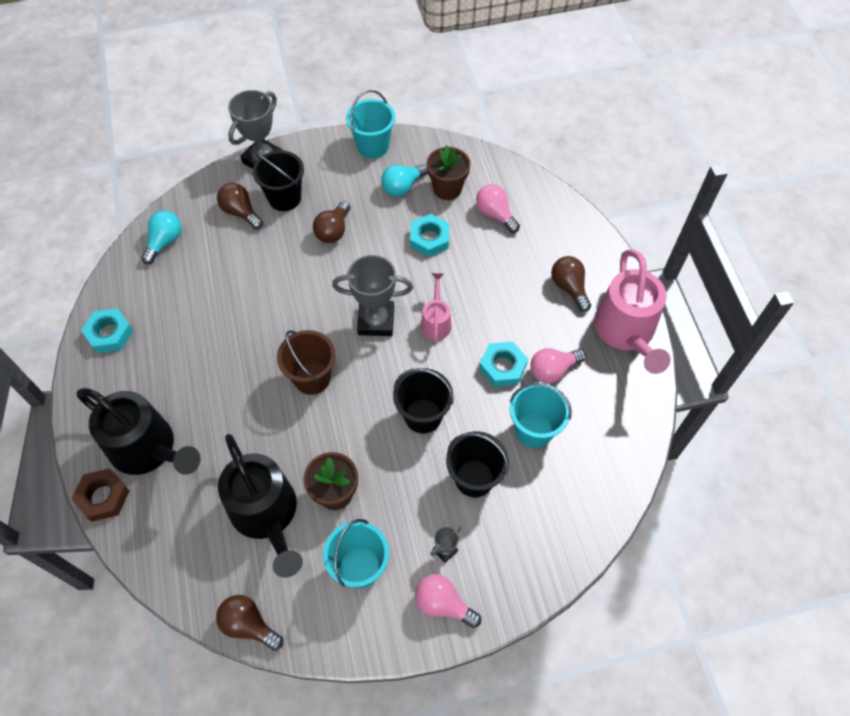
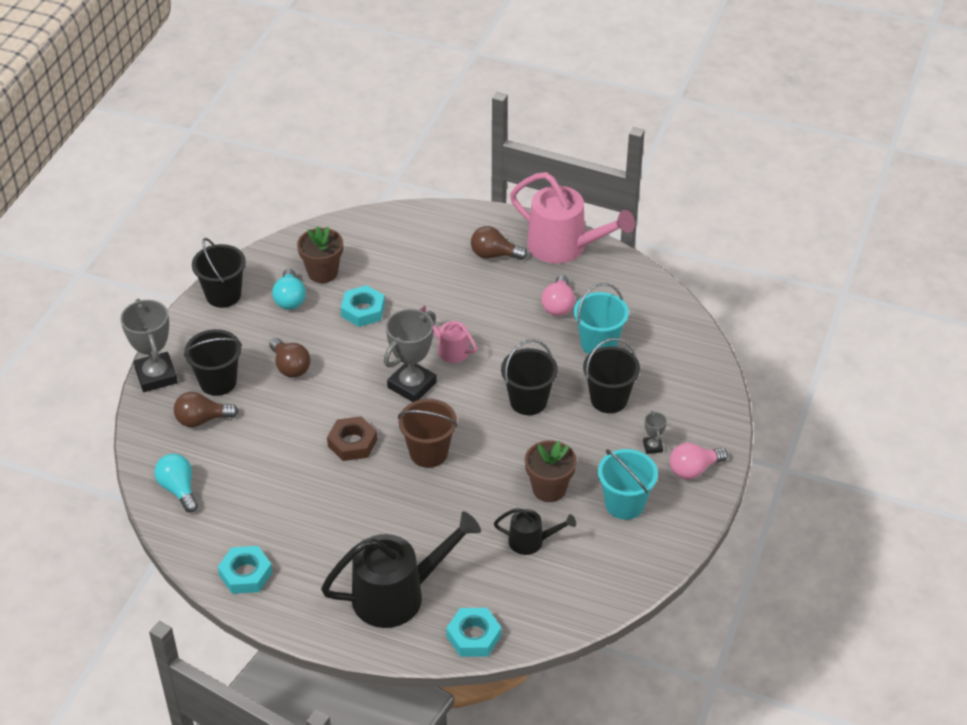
camera: 55 degrees left, 15 degrees down
brown nut [71,468,129,522] -> brown nut moved to [327,416,377,461]
brown light bulb [216,595,283,651] -> none
black watering can [218,434,303,578] -> black watering can [494,508,576,555], size x0.51
turquoise bucket [346,90,395,159] -> black bucket [192,238,246,308]
pink light bulb [476,184,520,233] -> none
turquoise nut [479,341,528,387] -> turquoise nut moved to [446,608,501,657]

